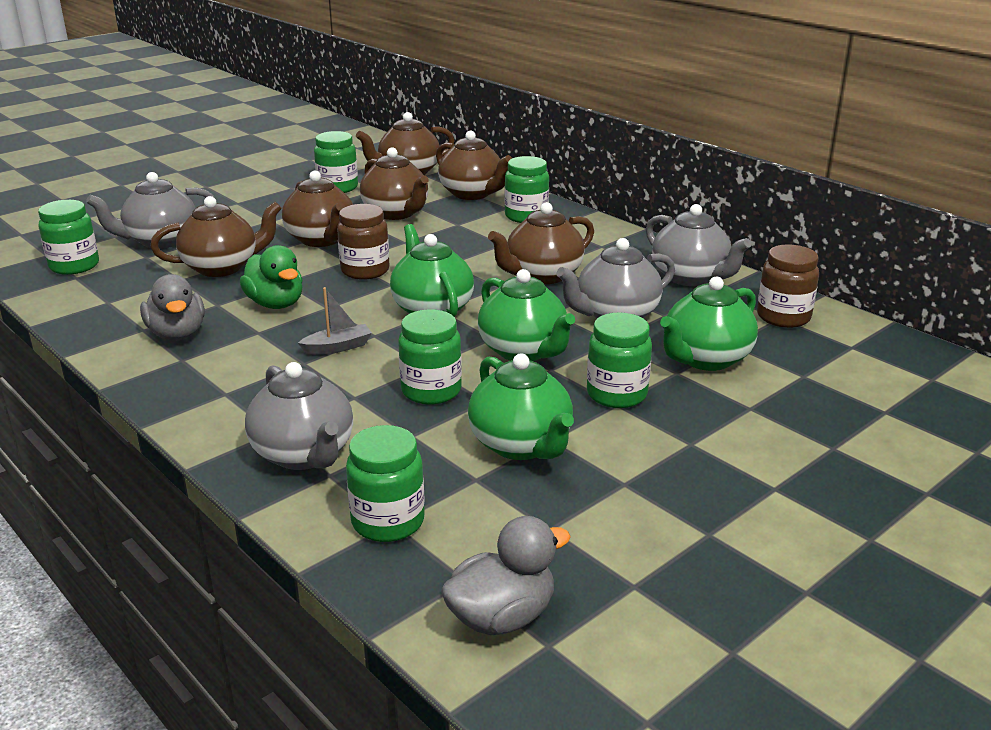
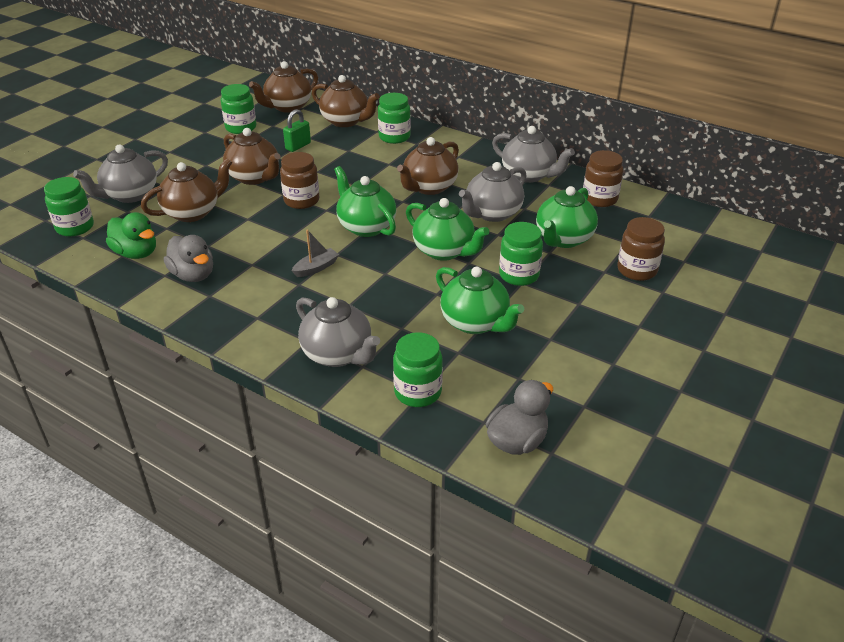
camera: 15 degrees left, 10 degrees up
green duck [240,245,303,309] -> green duck moved to [106,212,156,259]
brown teapot [360,147,429,220] -> green padlock [283,109,311,152]
green jar [398,309,462,405] -> none
none -> brown jar [617,217,665,281]

